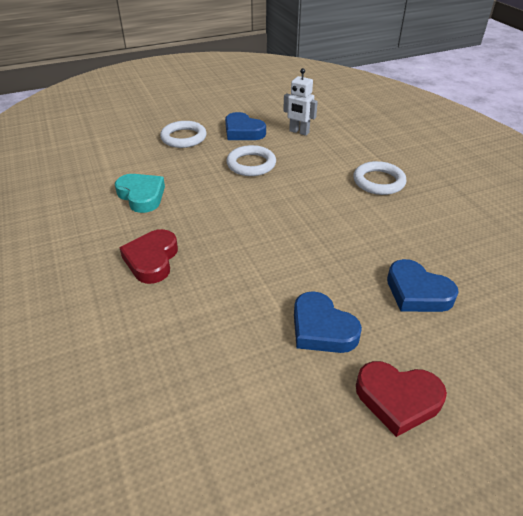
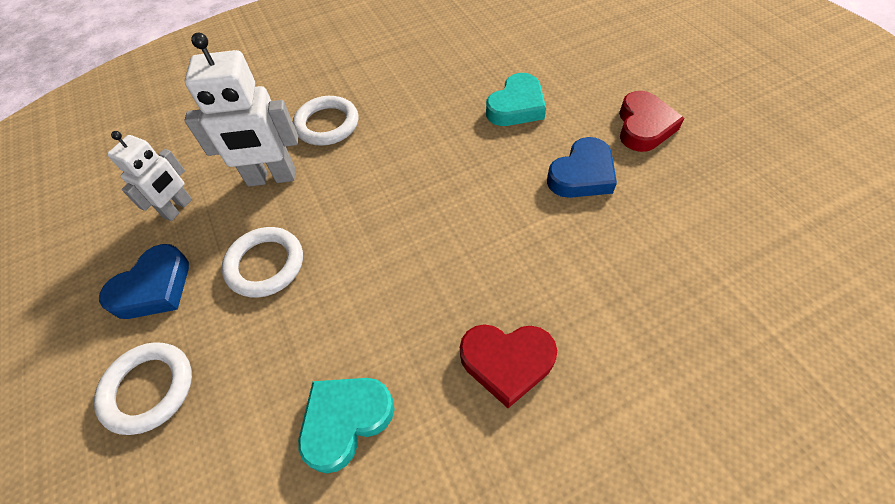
camera: 90 degrees left, 15 degrees up
blue heart [387,259,459,312] -> turquoise heart [486,73,546,126]
none -> white robot [184,33,298,187]

